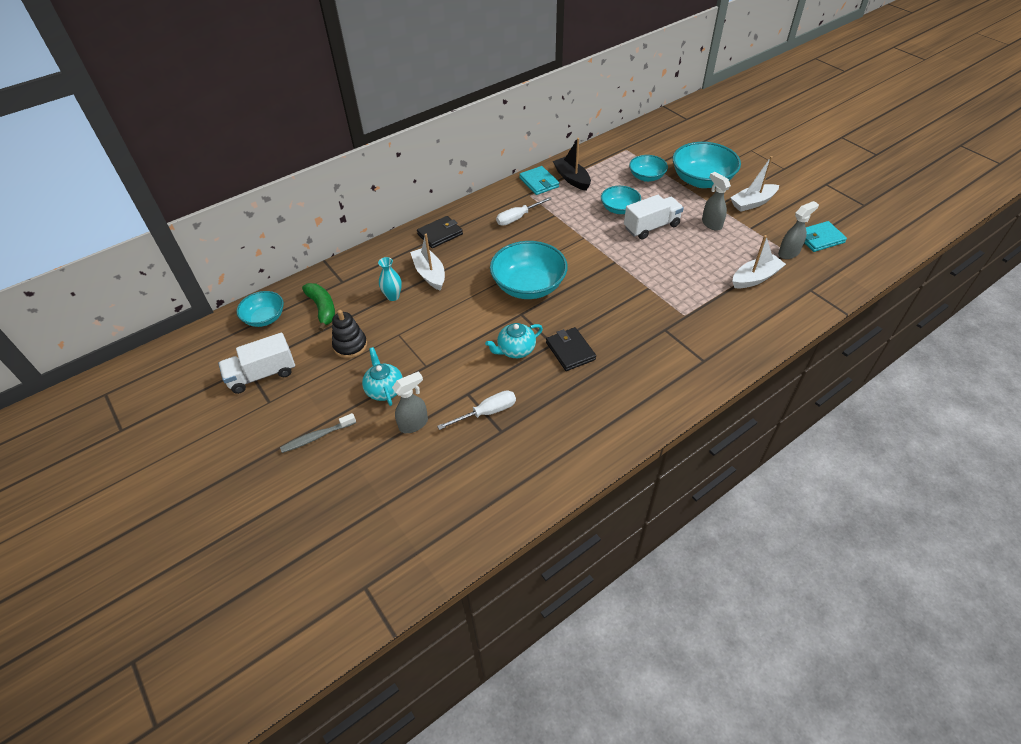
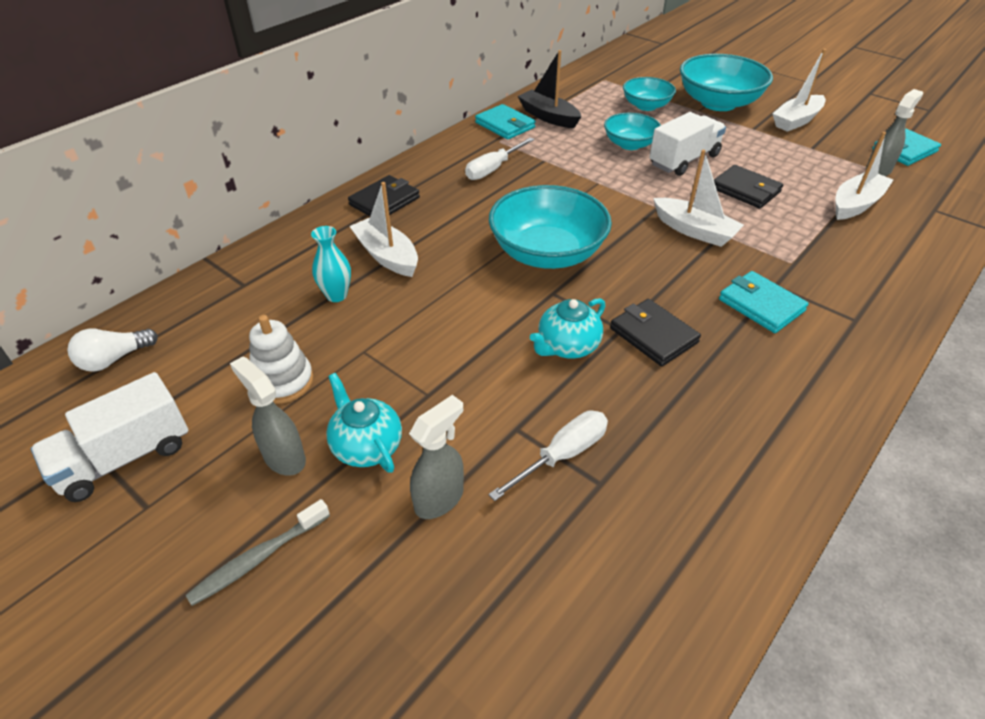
camera: 15 degrees left, 5 degrees down
turquoise bowl [237,291,284,327] -> white light bulb [67,329,158,372]
green banana [302,283,335,331] -> none
black stacking toy [332,310,367,358] -> white stacking toy [249,315,314,404]
grey spray bottle [702,172,731,231] -> grey spray bottle moved to [230,356,306,476]
none -> white boat [653,150,744,247]
none -> black wallet [714,165,783,209]
none -> turquoise wallet [719,271,809,333]

